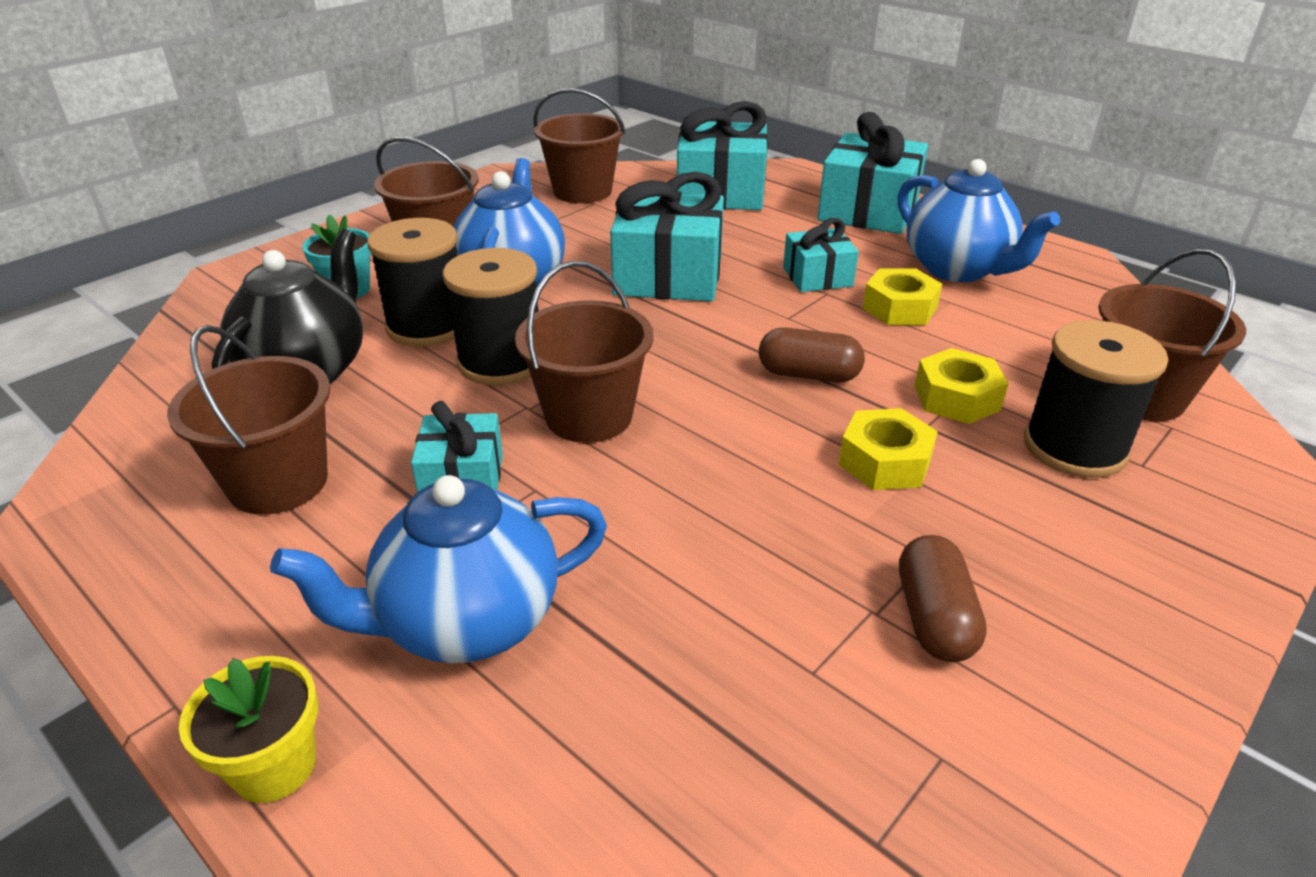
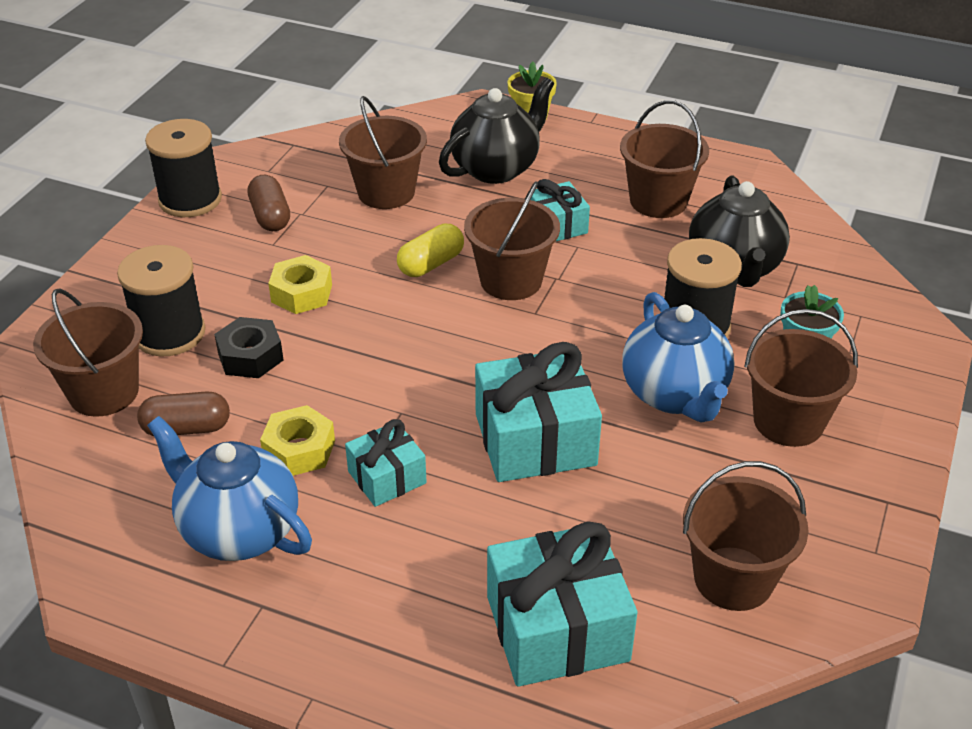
camera: 160 degrees right, 5 degrees up
blue teapot [270,475,607,663] -> black teapot [439,77,554,184]
black spool [443,248,539,385] -> black spool moved to [145,119,222,217]
brown capsule [759,327,865,382] -> brown capsule moved to [137,391,230,436]
turquoise gift [818,112,928,234] -> none
yellow nut [914,348,1008,424] -> black nut [214,317,284,378]
none -> brown bucket [339,96,427,209]
none -> yellow capsule [397,224,464,277]

